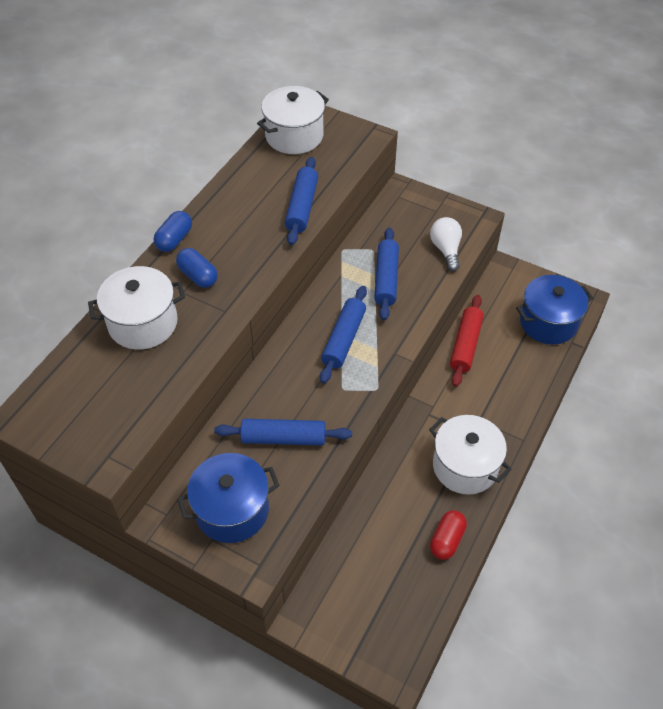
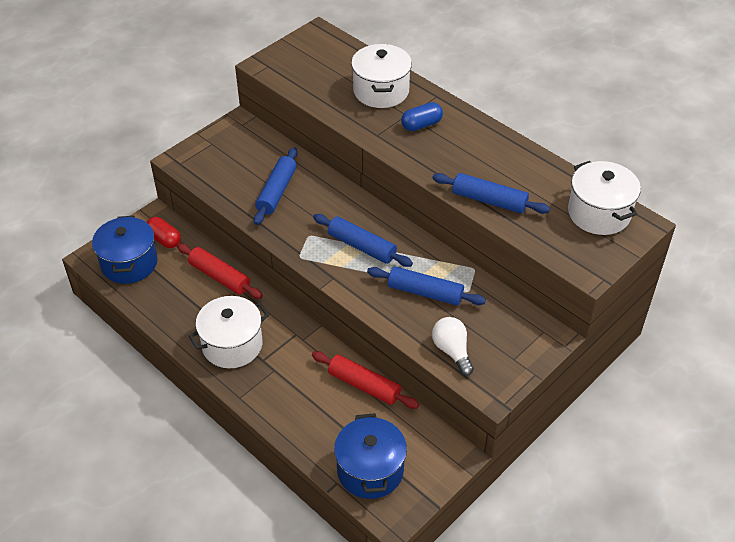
camera: 105 degrees right, 5 degrees down
blue capsule [154,211,192,252] -> none
blue pot [177,453,280,543] -> blue pot moved to [92,215,158,284]
white light bulb [430,217,462,271] -> white light bulb turned 120 degrees counterclockwise [432,317,474,376]
red capsule [430,510,467,560] -> red capsule moved to [147,217,181,248]
none -> red rolling pin [177,244,263,299]

